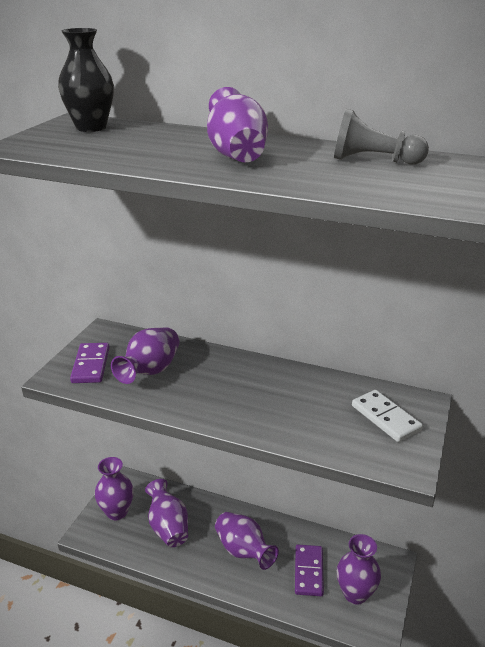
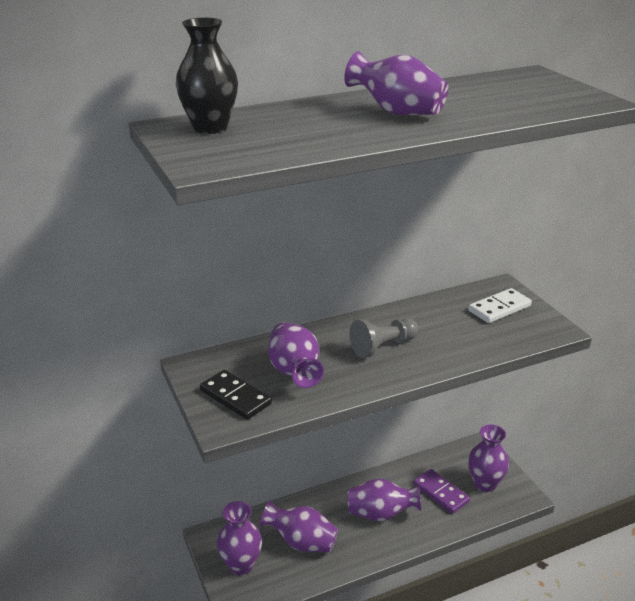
camera: 45 degrees left, 0 degrees up
purple domino [70,343,110,383] -> black domino [200,370,272,420]
grey pawn [334,109,429,165] -> grey pawn moved to [349,318,419,358]
white domino [352,390,423,442] -> white domino turned 45 degrees counterclockwise [468,288,532,323]

